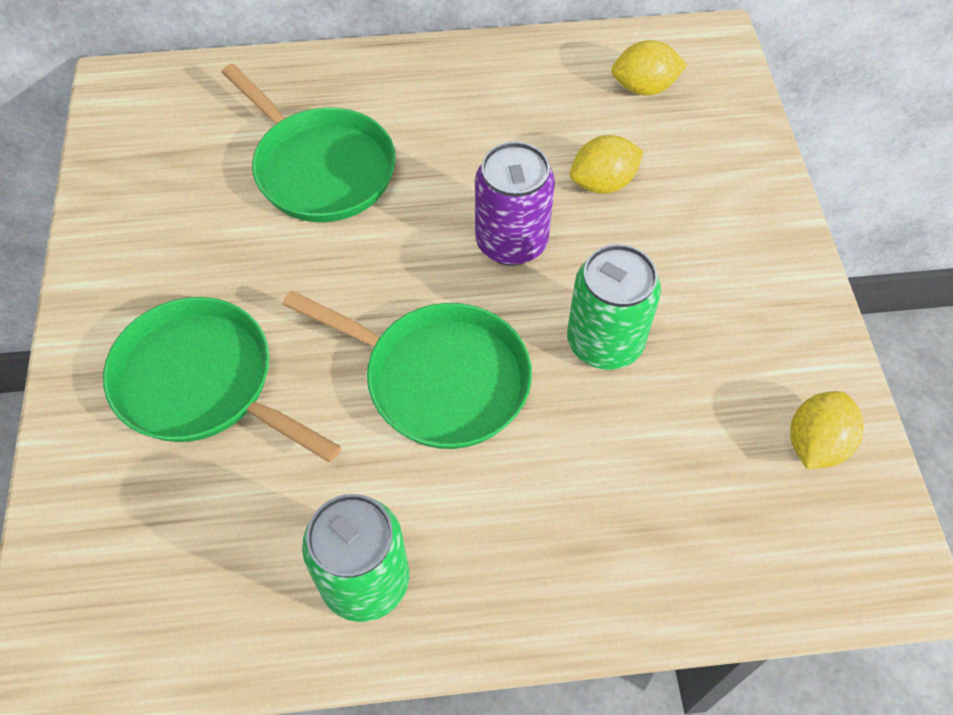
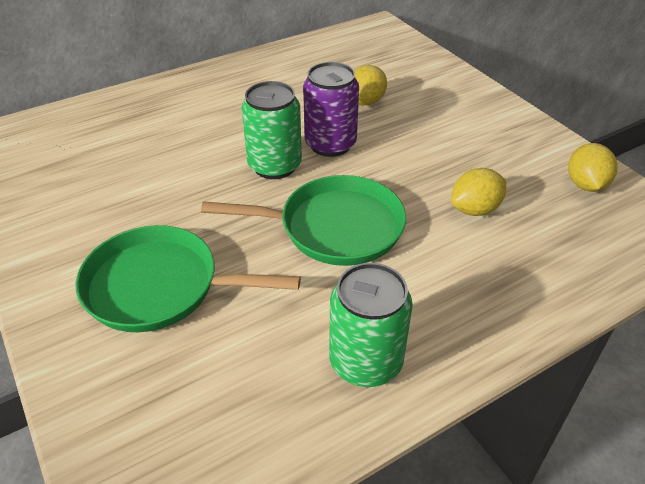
camera: 25 degrees left, 15 degrees down
green pan [222,64,396,222] -> none
green can [567,244,661,370] -> green can moved to [241,81,302,179]
yellow lemon [611,40,687,95] -> yellow lemon moved to [451,168,506,216]

